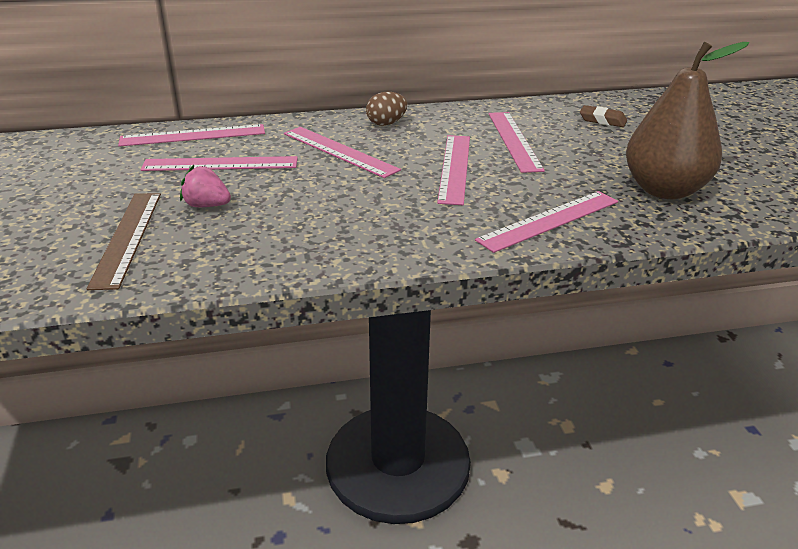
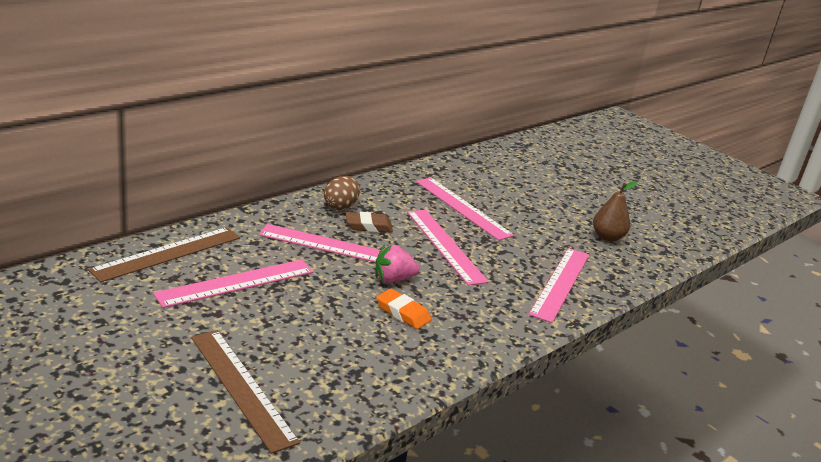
camera: 35 degrees left, 5 degrees down
pink ruler [118,124,265,147] -> brown ruler [88,227,240,282]
pink strawberry [180,165,231,207] -> pink strawberry moved to [375,244,420,283]
brown eraser [580,105,627,127] -> brown eraser moved to [346,212,393,233]
brown pear [626,42,749,199] -> brown pear [593,181,637,242], size x0.50
none -> orange eraser [376,288,431,329]

